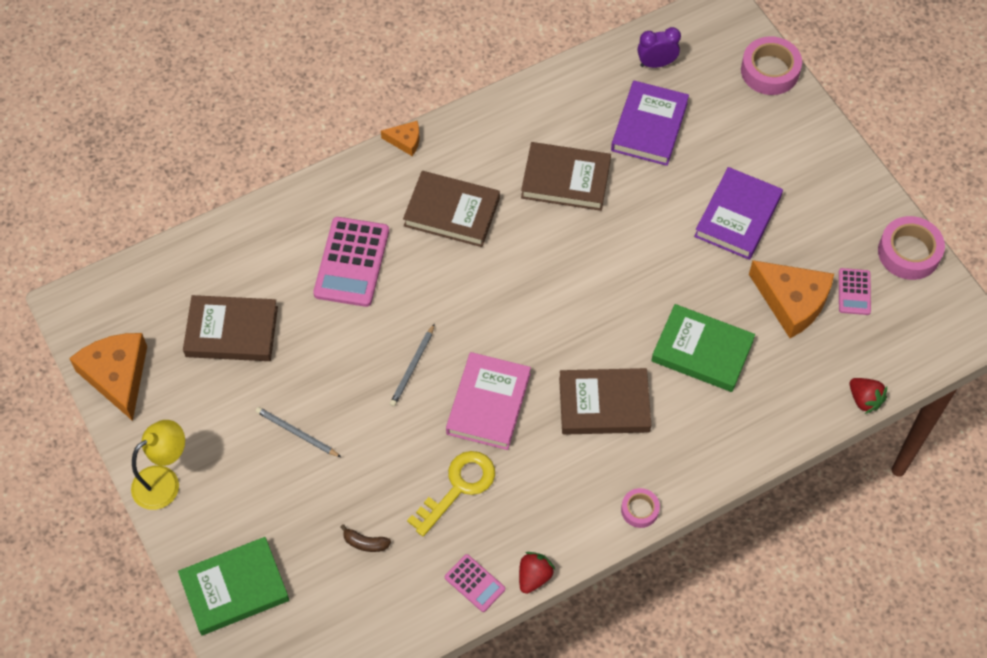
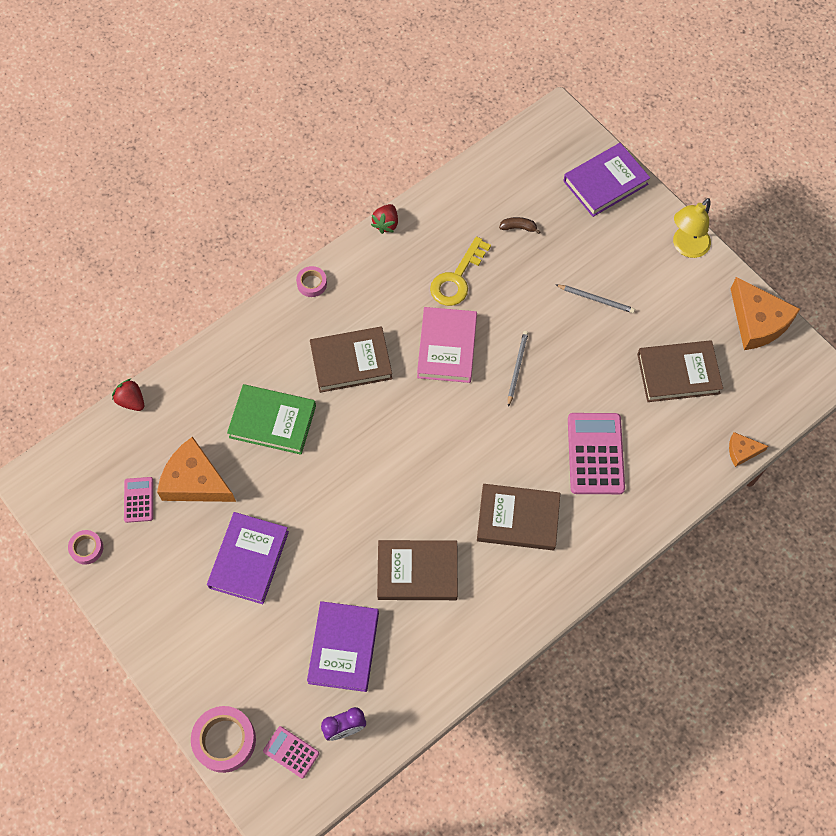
camera: 170 degrees right, 5 degrees up
green book [178,537,289,635] -> purple book [563,143,650,217]
orange cheese [381,121,420,156] -> orange cheese moved to [729,432,768,467]
pink calculator [445,554,505,612] -> pink calculator moved to [263,726,319,778]
pink tape [878,216,945,280] -> pink tape [68,530,103,565], size x0.56

